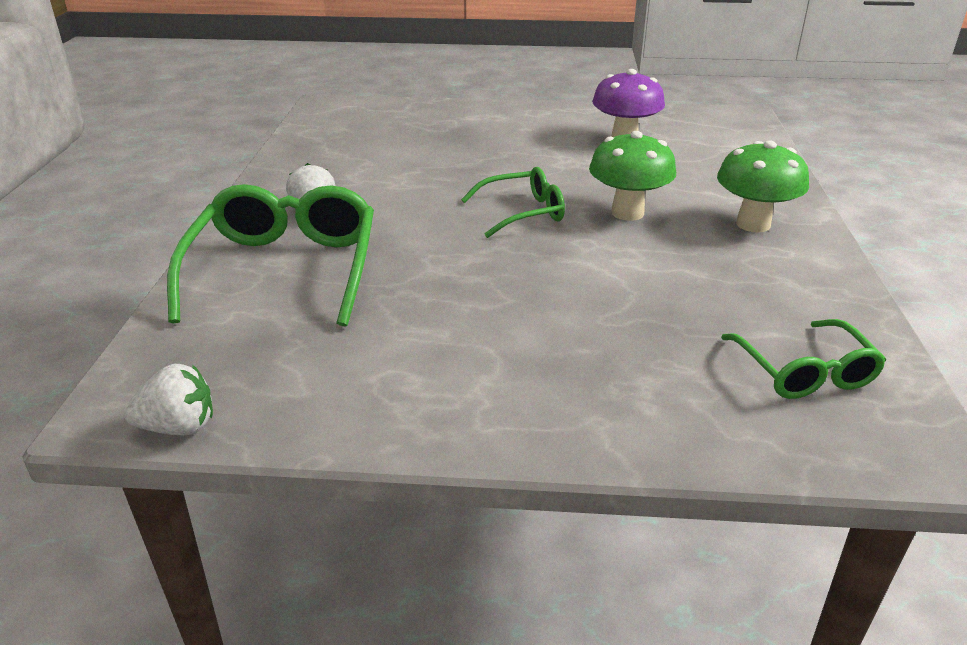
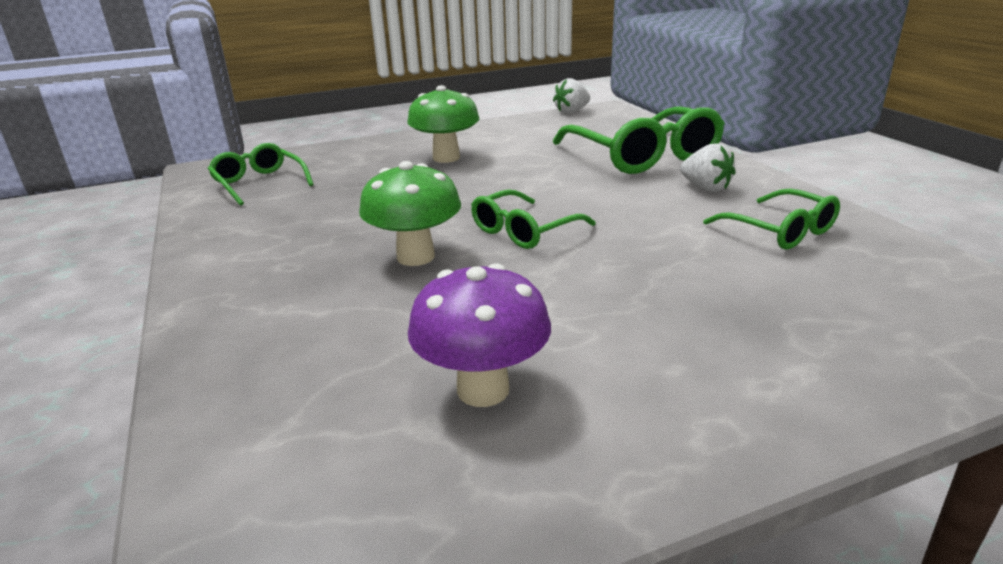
camera: 155 degrees right, 5 degrees down
green mushroom [717,140,809,233] -> green mushroom moved to [407,85,480,163]
none -> green glasses [703,189,840,250]

